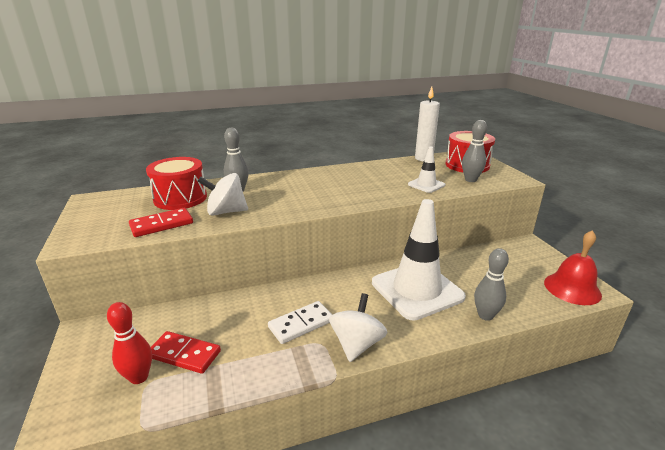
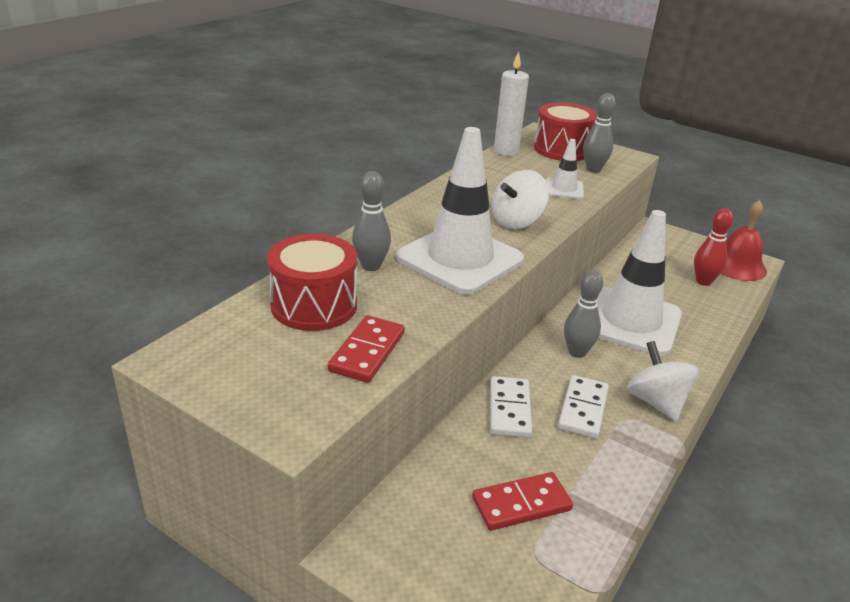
camera: 40 degrees left, 5 degrees up
red bowling pin [107,302,152,384] -> red bowling pin moved to [694,208,733,286]
white spinning top [198,173,248,216] -> white spinning top moved to [492,170,549,229]
grey bowling pin [474,248,509,321] -> grey bowling pin moved to [564,270,603,358]
none -> white traffic cone [396,127,524,294]
none -> white domino [490,376,532,438]

